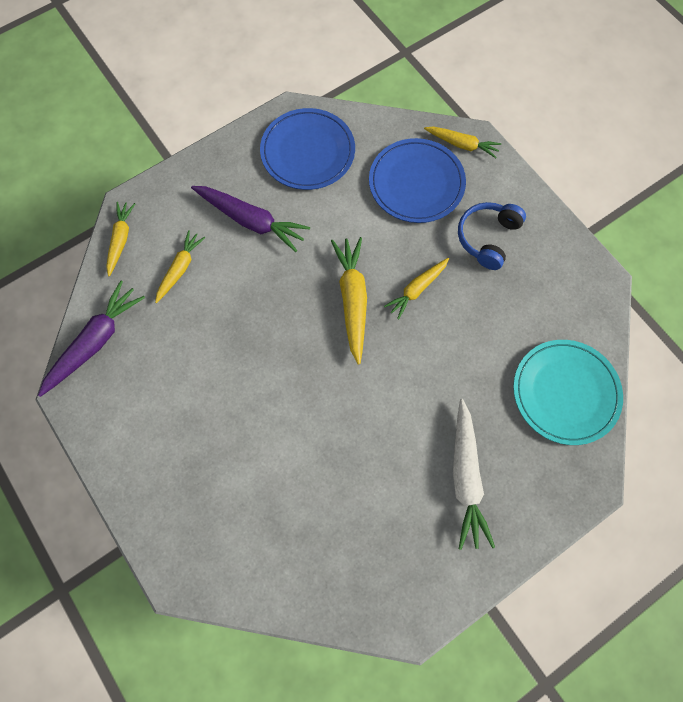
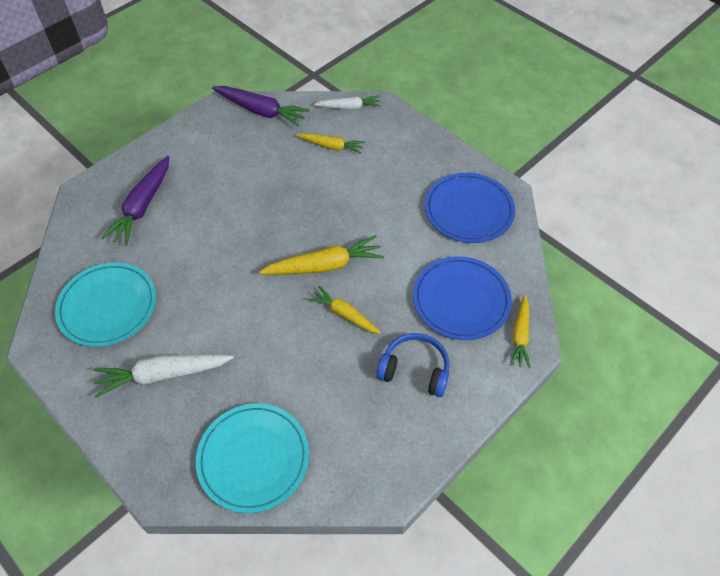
camera: 80 degrees right, 15 degrees down
yellow carrot [106,202,135,277] -> white carrot [314,96,381,110]
purple carrot [191,186,310,252] -> purple carrot moved to [101,156,169,245]
none -> turquoise plate [55,262,156,347]

